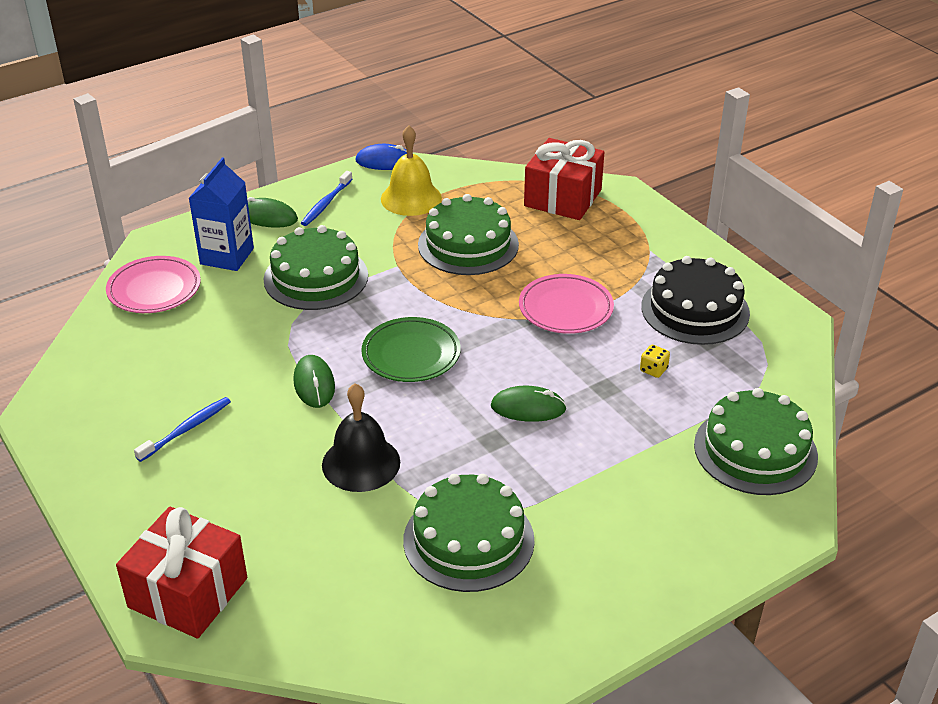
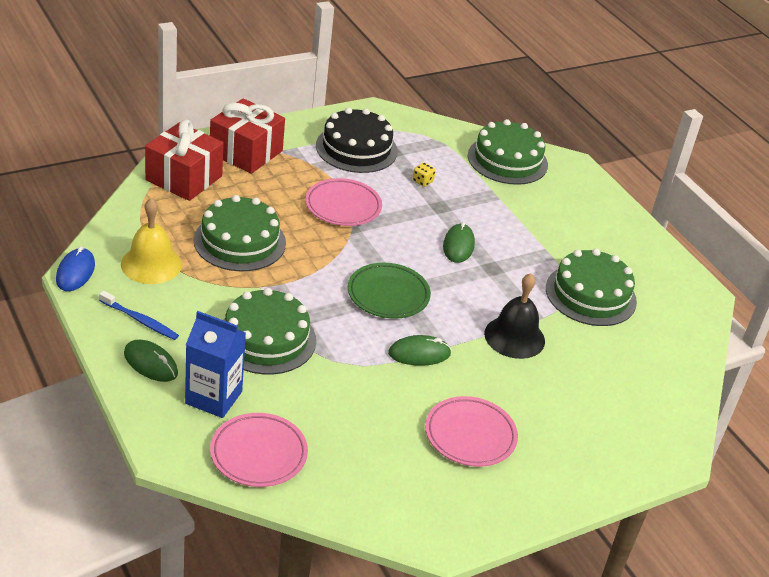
camera: 90 degrees left, 0 degrees up
red gift [116,507,247,639] -> red gift moved to [210,98,285,174]
blue toothbrush [134,397,231,462] -> pink plate [425,396,518,467]
green mouse [247,197,298,228] -> green mouse turned 75 degrees counterclockwise [124,340,178,382]

